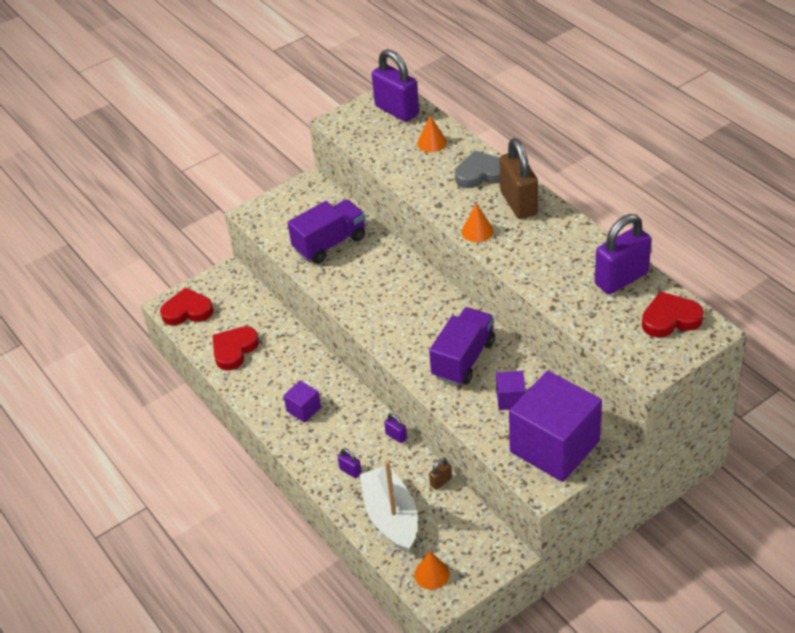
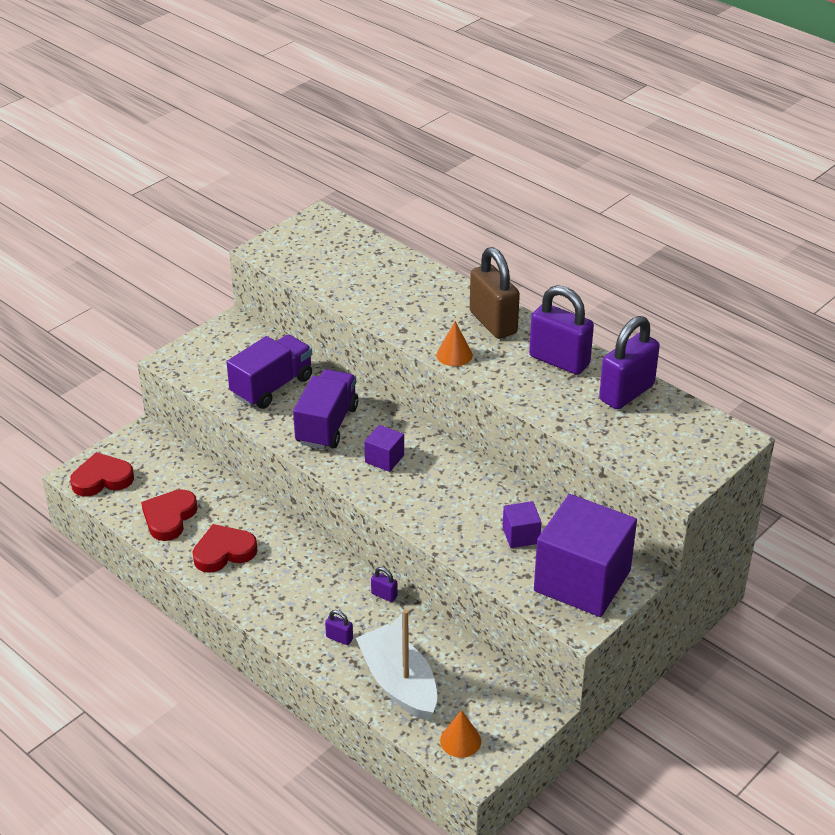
camera: 15 degrees left, 5 degrees down
purple cube [283,380,321,423] -> purple cube moved to [364,425,404,472]
purple padlock [372,49,419,122] -> purple padlock moved to [529,285,594,375]
orange cone [417,116,447,152] -> none
purple truck [429,307,495,385] -> purple truck moved to [293,369,358,449]
brown padlock [429,458,452,490] -> none
grey heart [455,151,500,188] -> none
red heart [642,291,704,337] -> red heart moved to [193,524,258,573]

